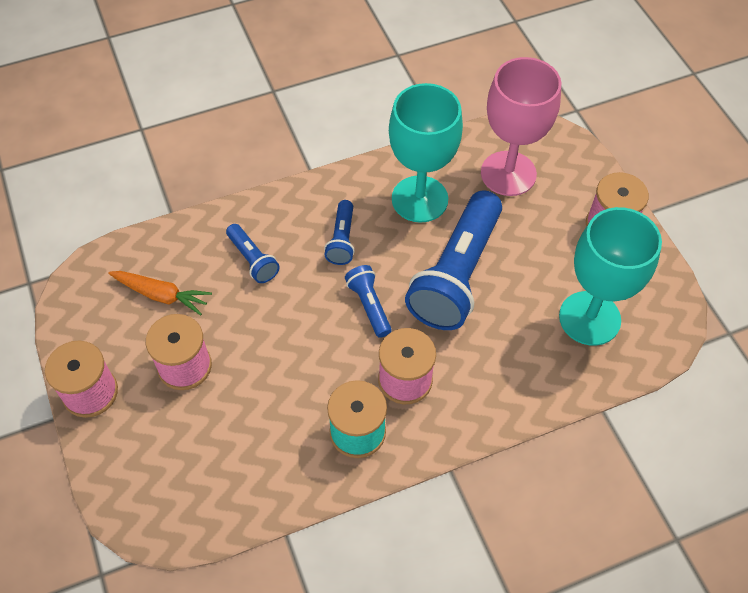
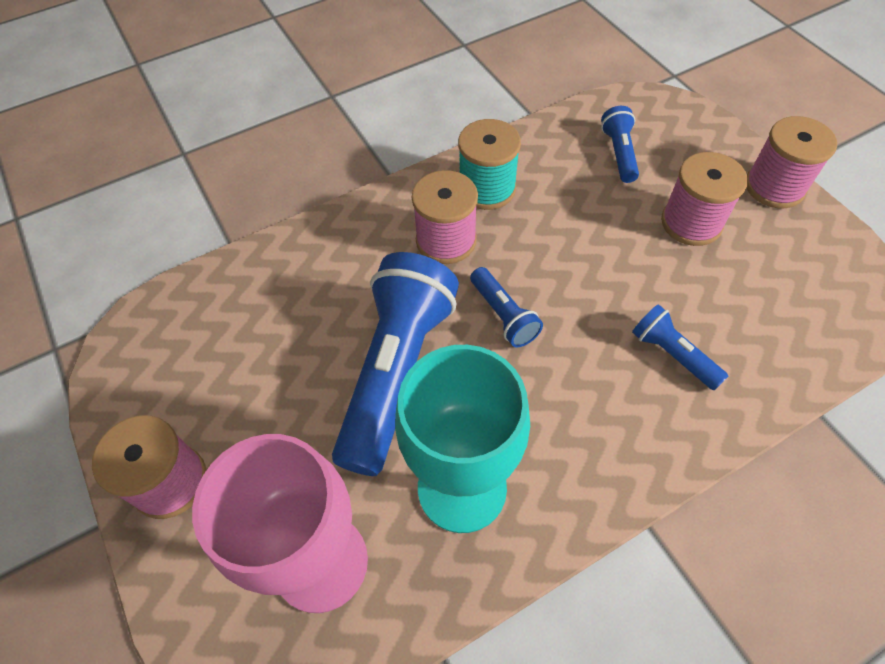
camera: 175 degrees right, 0 degrees up
orange carrot [108,271,212,315] -> none
blue flashlight [324,200,355,265] -> blue flashlight moved to [601,106,639,183]
turquoise goblet [559,207,662,346] -> none

